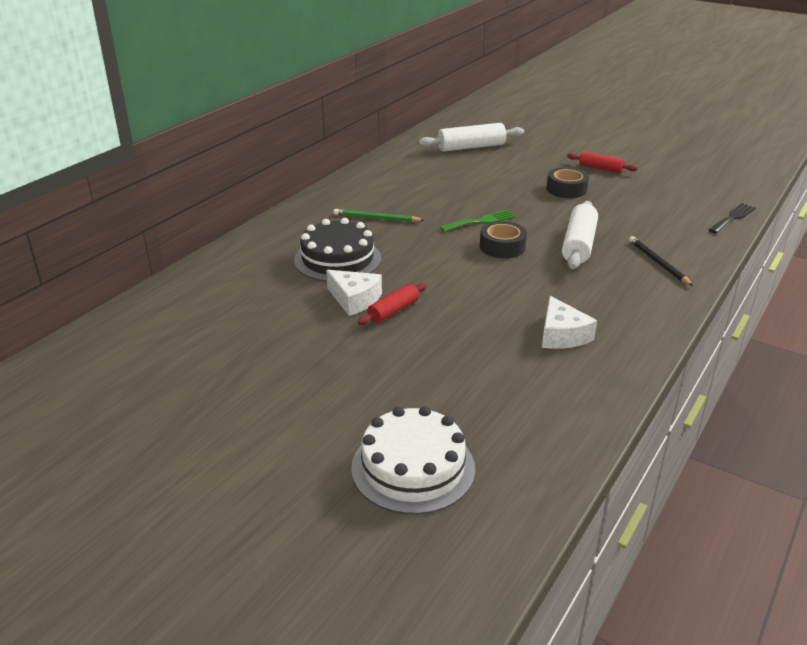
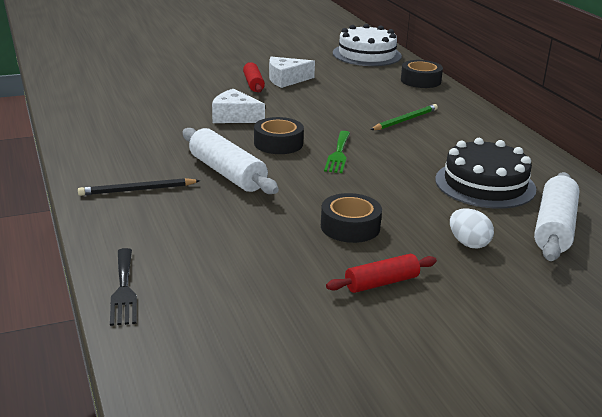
camera: 125 degrees right, 5 degrees down
black cake [294,218,381,282] -> black cake moved to [435,138,536,209]
white cake [351,406,475,515] -> white cake moved to [333,24,402,66]
white cheese [542,296,597,349] -> white cheese moved to [212,89,265,123]
black pencil [629,236,693,286] -> black pencil turned 150 degrees clockwise [78,178,200,196]
none -> black tape [401,60,443,88]
none -> white egg [450,208,494,249]

